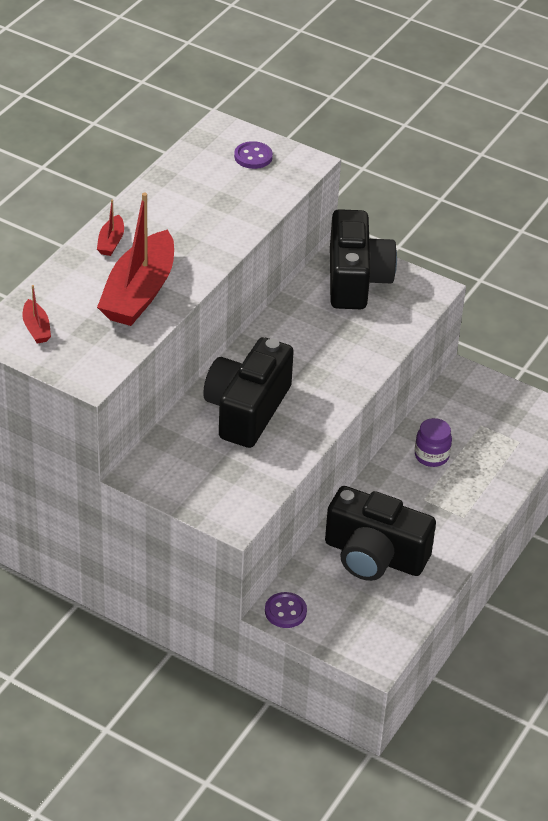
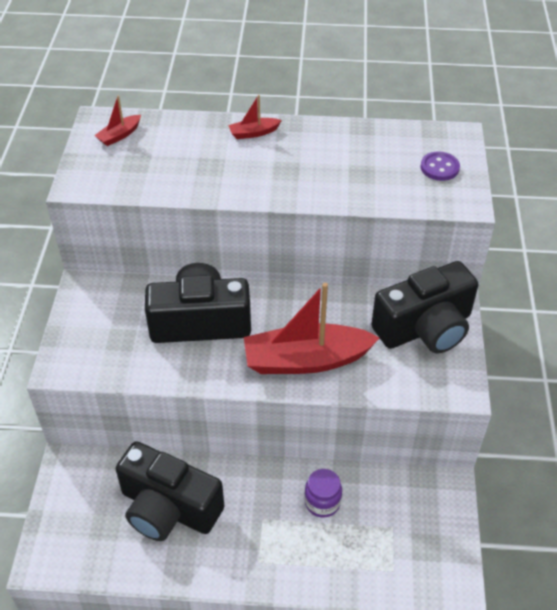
camera: 65 degrees right, 5 degrees up
red boat [97,192,174,326] -> red boat moved to [244,283,380,374]
purple button [265,592,307,628] -> none
black camera [325,486,436,581] -> black camera turned 60 degrees counterclockwise [116,441,224,541]

